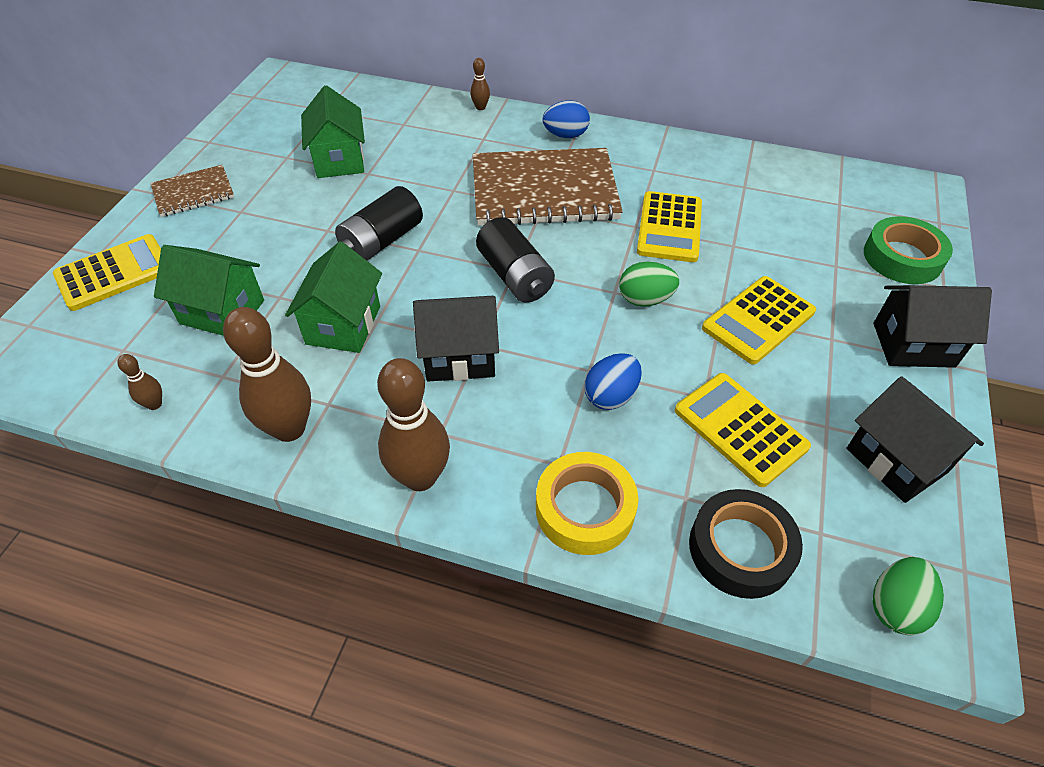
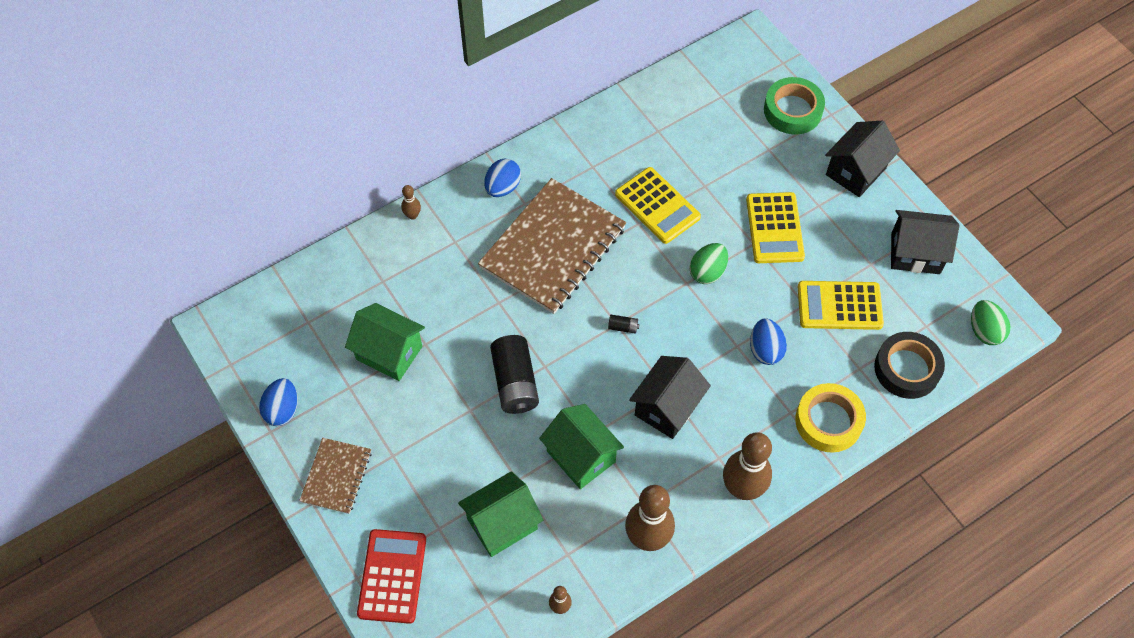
camera: 50 degrees left, 10 degrees up
yellow calculator [53,234,161,311] -> red calculator [357,529,426,624]
black battery [476,217,555,303] -> black battery [608,315,640,334], size x0.41
none -> blue egg [259,378,298,426]

